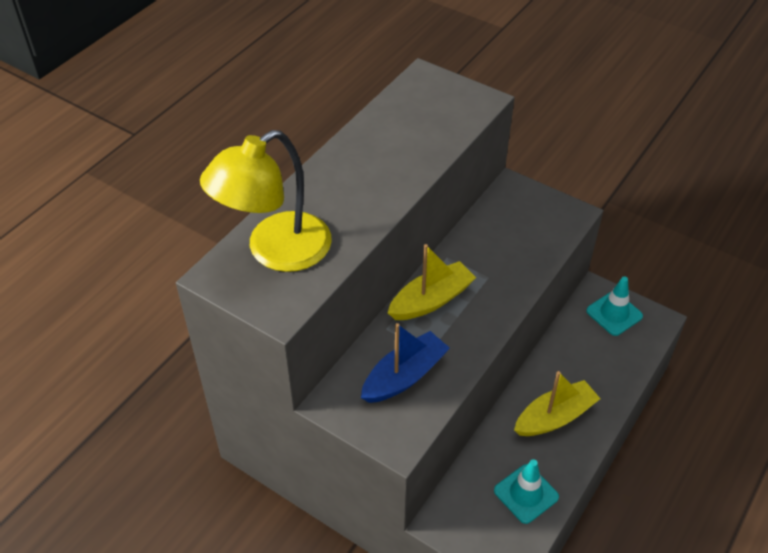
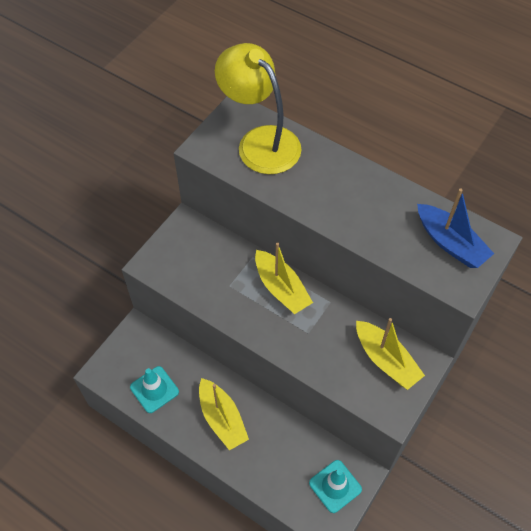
camera: 90 degrees right, 10 degrees up
blue boat [361,323,450,403] -> blue boat moved to [417,188,494,268]
none -> yellow boat [356,318,425,390]

